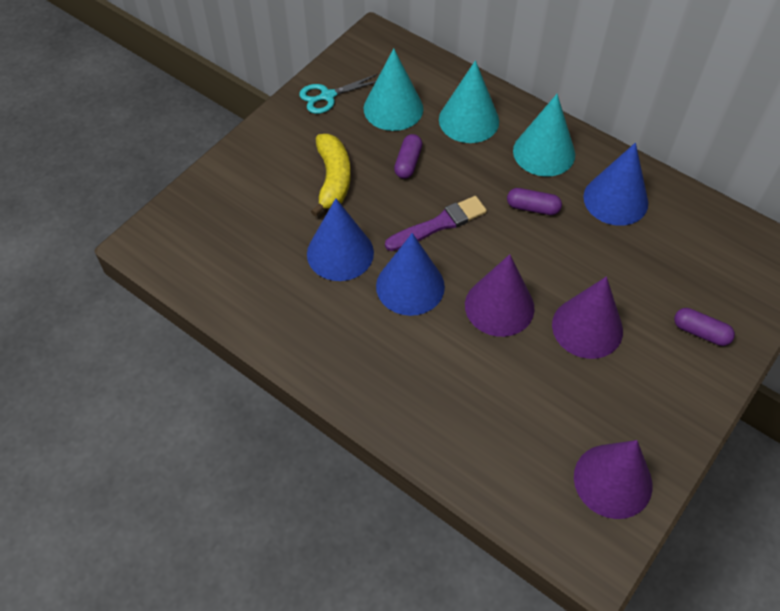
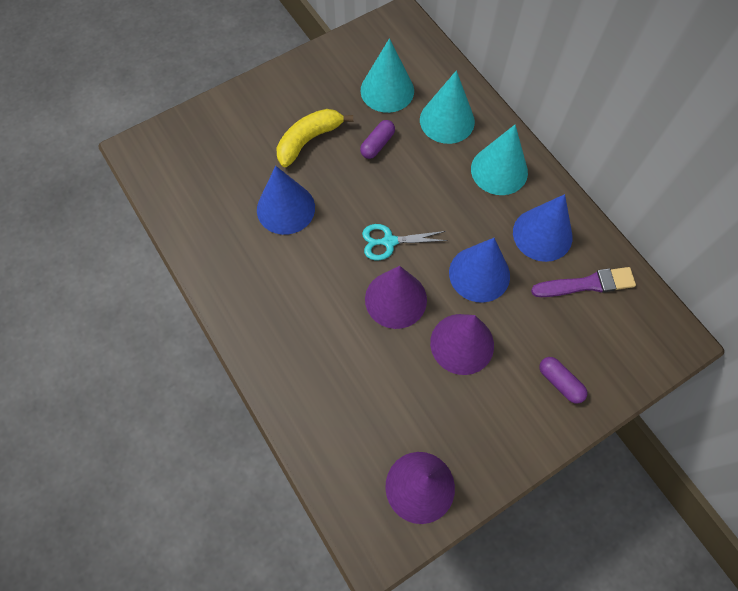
camera: 20 degrees right, 10 degrees up
turquoise scissors [299,74,378,114] -> turquoise scissors moved to [362,224,448,260]
yellow banana [311,134,351,217] -> yellow banana turned 150 degrees counterclockwise [276,109,353,167]
blue cone [376,233,445,316] -> blue cone moved to [449,238,510,303]
purple brush [385,196,487,251] -> purple brush moved to [531,267,636,297]
purple capsule [507,188,562,215] -> none

